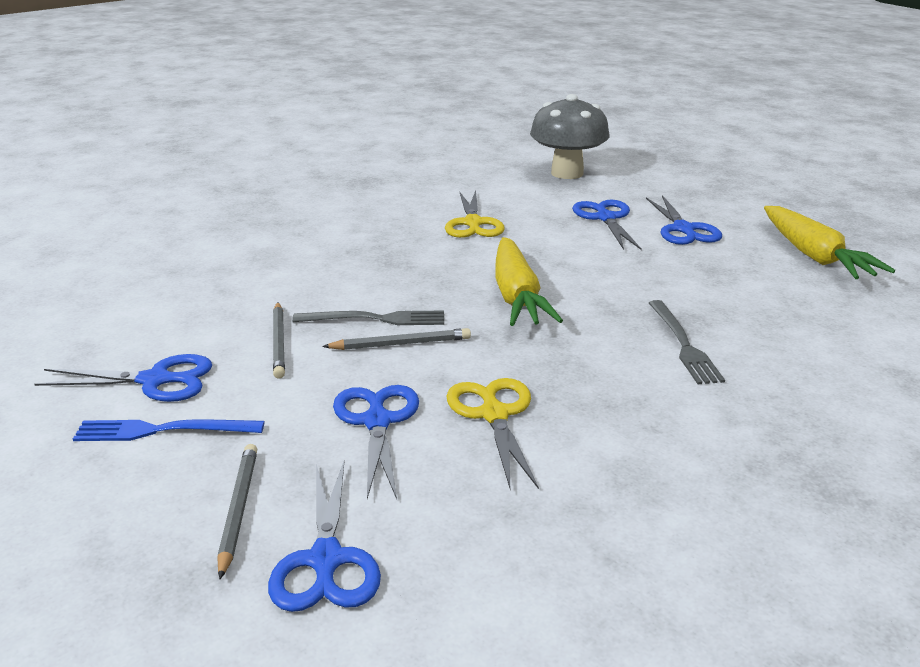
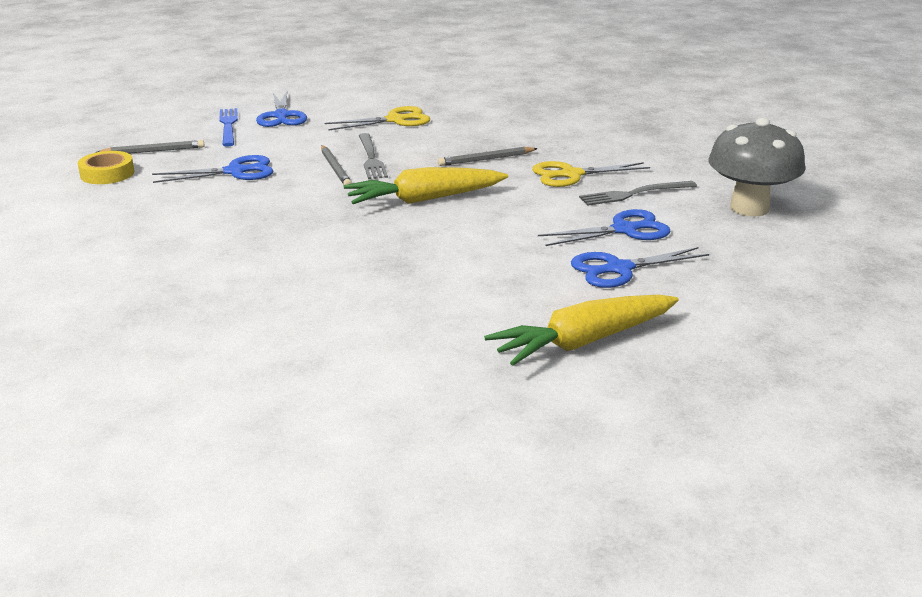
camera: 80 degrees right, 0 degrees up
blue scissors [268,462,381,612] -> yellow tape [78,151,135,184]
grey pencil [273,302,285,379] -> grey pencil moved to [438,147,538,166]
yellow scissors [447,378,539,489] -> yellow scissors moved to [325,106,430,131]
grey fork [649,300,725,384] -> grey fork moved to [579,181,697,206]

